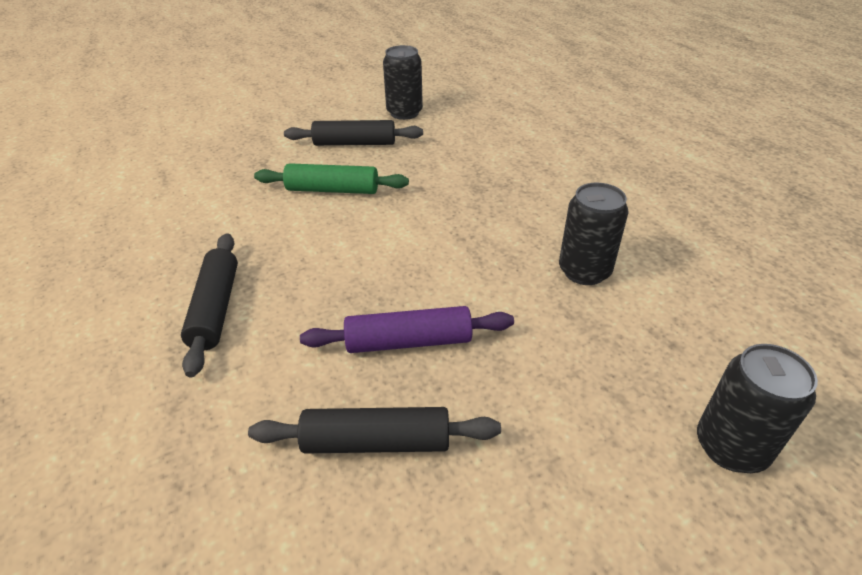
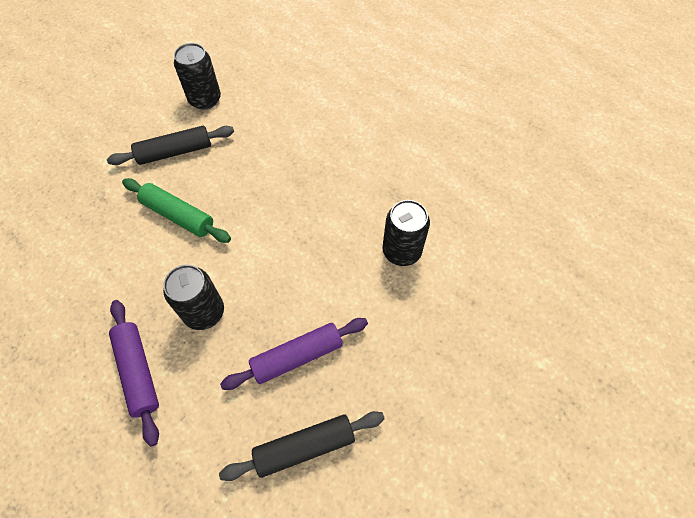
camera: 20 degrees left, 20 degrees up
black rolling pin [181,233,238,377] -> purple rolling pin [109,300,159,447]
green rolling pin [254,163,409,194] -> green rolling pin turned 45 degrees clockwise [122,178,231,243]
black can [697,344,818,473] -> black can moved to [163,265,224,330]

